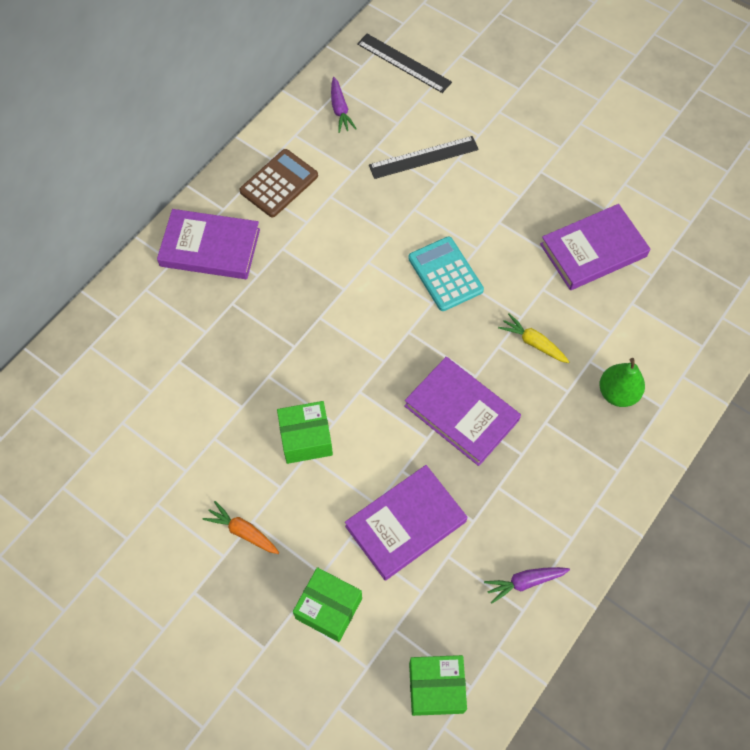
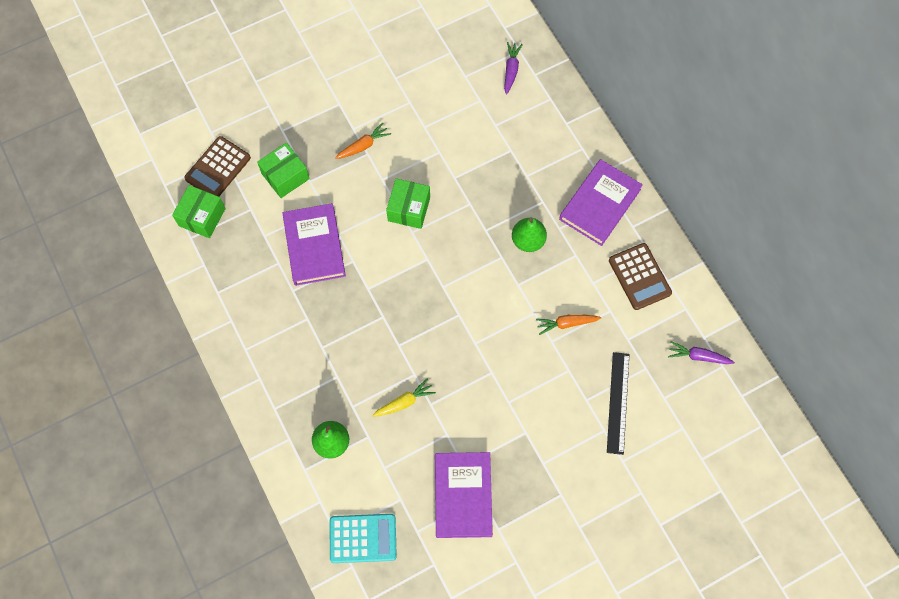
camera: 115 degrees right, 5 degrees up
black ruler [357,34,452,93] -> none
purple book [404,357,521,466] -> none
turquoise calculator [408,237,484,311] -> turquoise calculator moved to [330,514,397,563]
purple carrot [484,567,570,603] -> purple carrot moved to [504,42,523,95]
none -> brown calculator [184,136,251,197]
none -> green pear [512,218,547,252]
none -> orange carrot [536,314,601,335]

